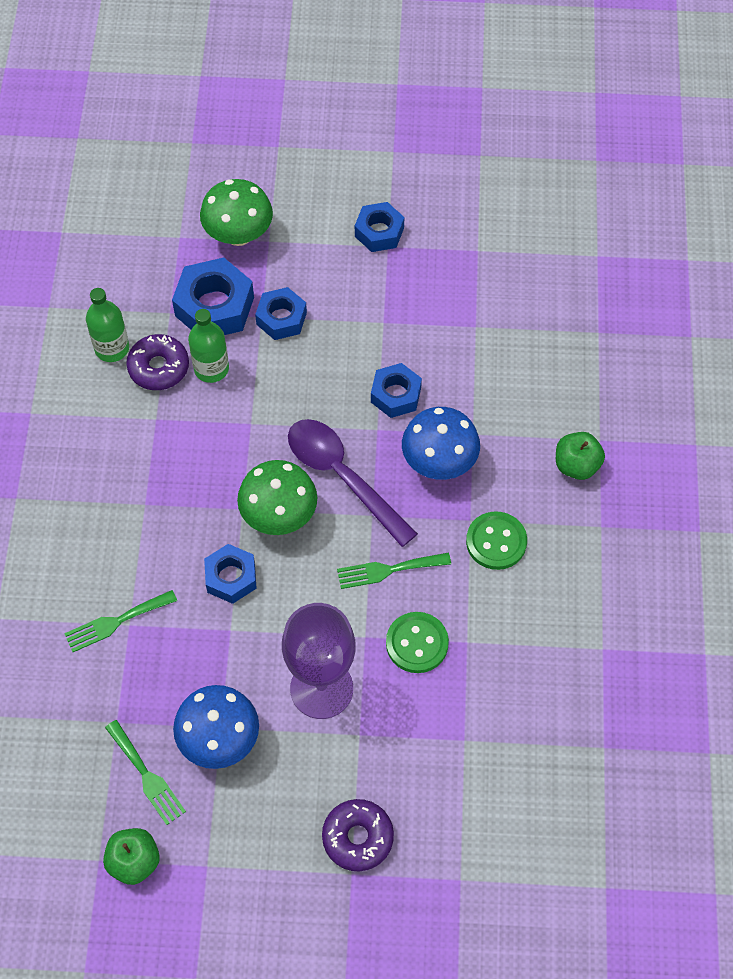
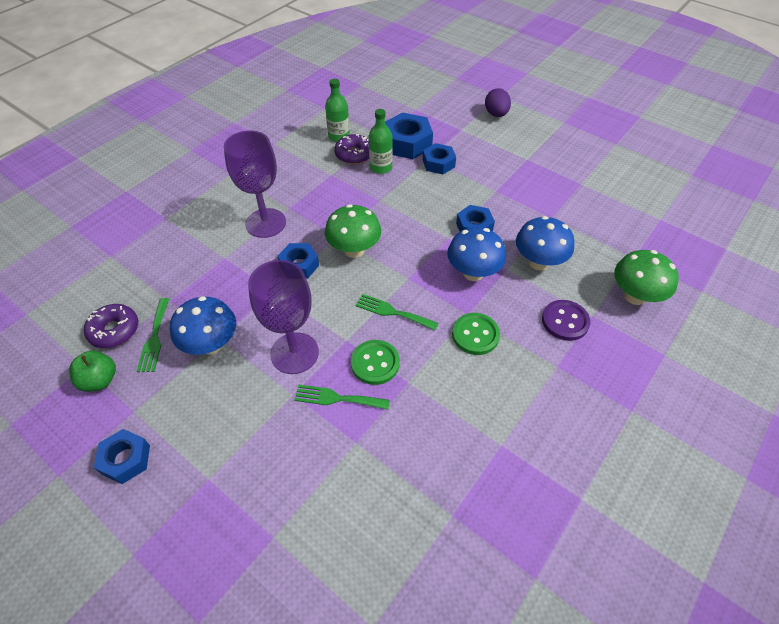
camera: 35 degrees right, 10 degrees down
green fork [64,590,177,652] -> green fork moved to [294,384,390,410]
green mushroom [200,179,273,246] -> green mushroom moved to [614,250,679,305]
purple spoon [288,419,418,547] -> none
purple donut [322,799,394,871] -> purple donut moved to [84,304,138,348]
blue nut [355,202,404,252] -> blue nut moved to [94,429,150,484]
green apple [556,432,605,480] -> purple button [542,300,591,341]
none -> purple goblet [224,130,286,238]
none -> purple egg [485,88,511,117]
none -> blue mushroom [516,216,575,270]

